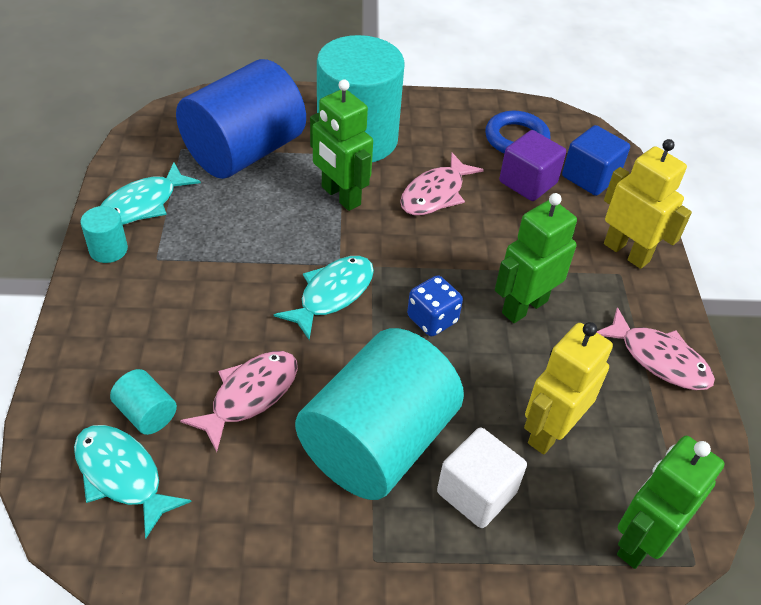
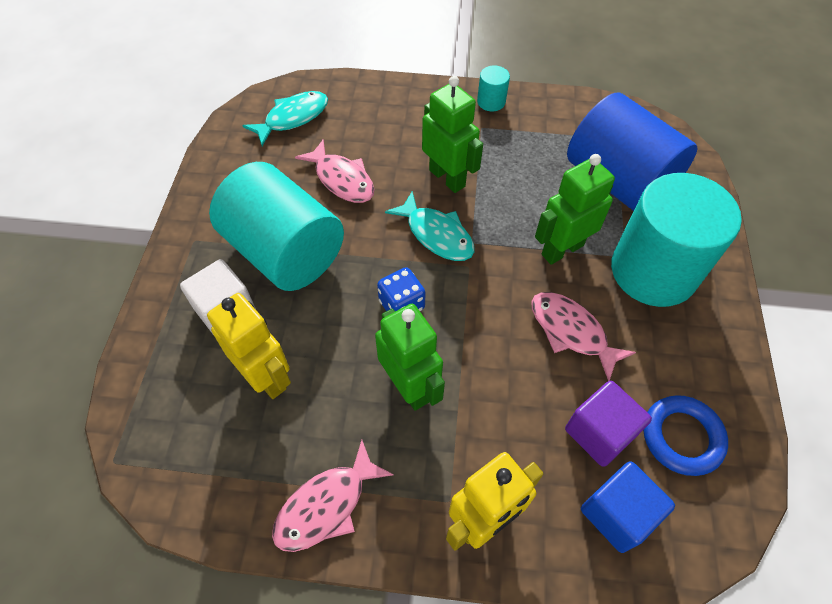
camera: 100 degrees right, 10 degrees up
turquoise fish [100,163,201,225] -> none
turquoise cylinder [110,369,177,435] -> none
green robot [617,436,725,569] -> green robot moved to [422,76,483,193]

